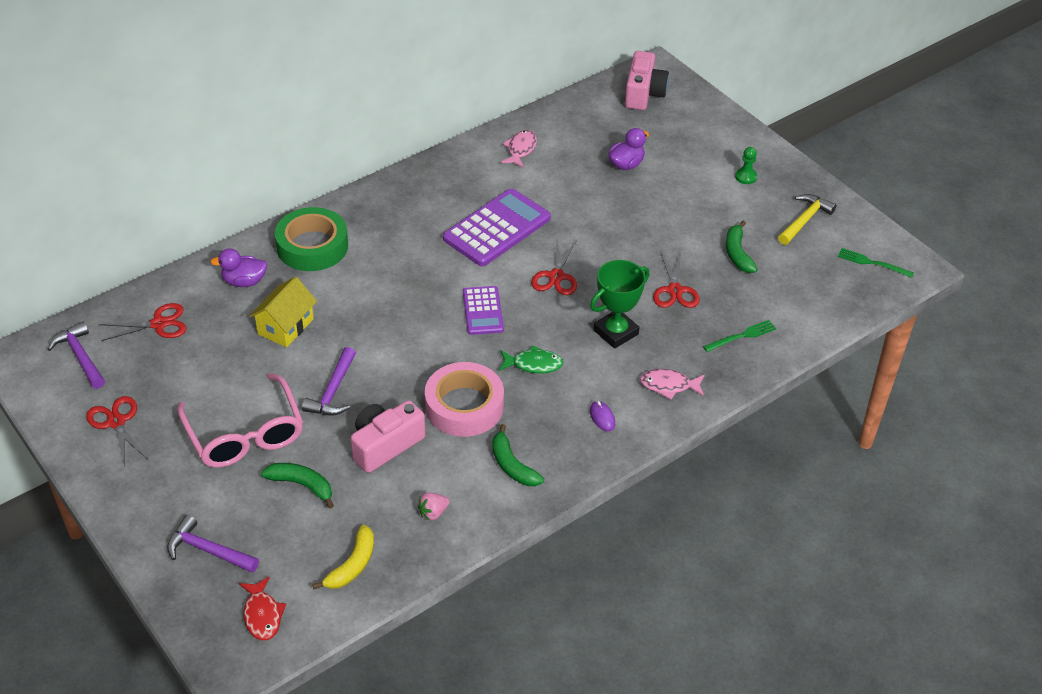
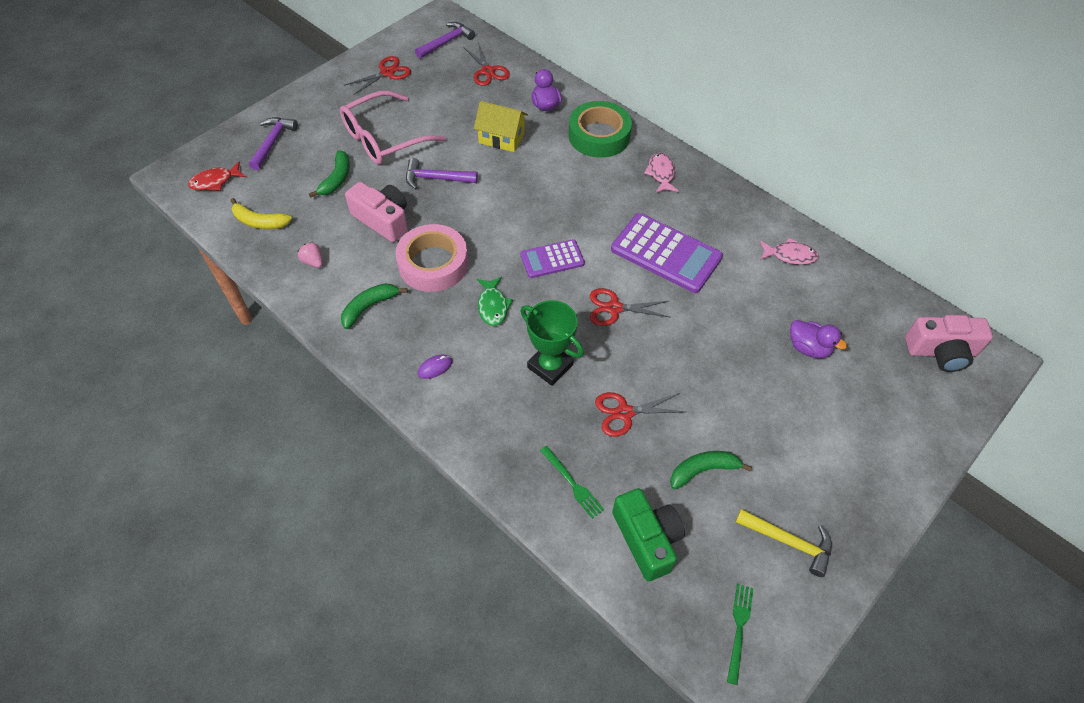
camera: 80 degrees right, 10 degrees up
pink fish [640,369,705,399] -> pink fish moved to [644,153,678,193]
green pawn [735,147,757,184] -> none
none -> green camera [612,488,685,581]

